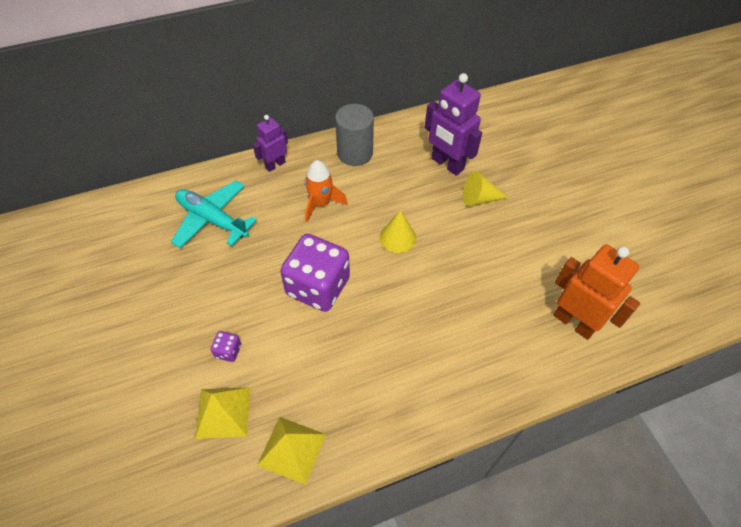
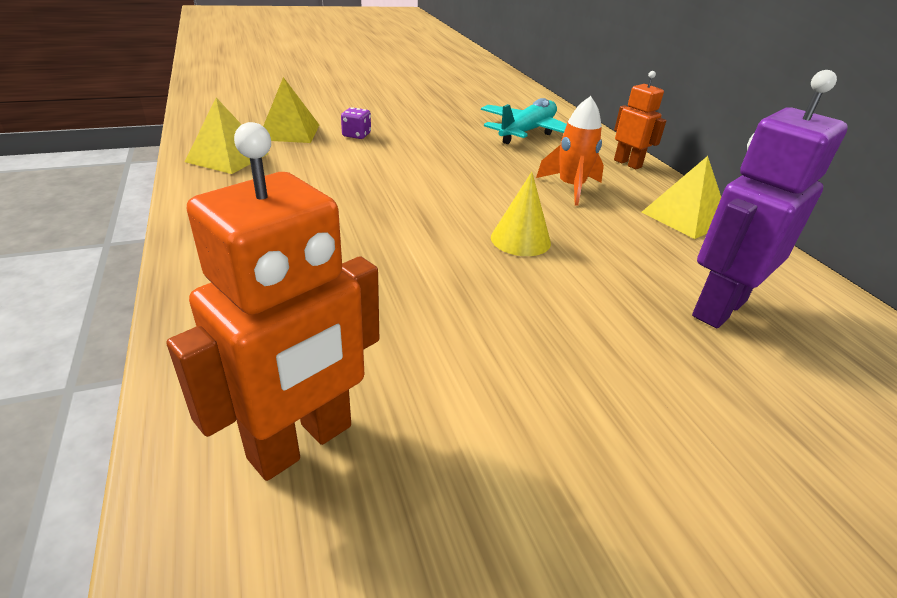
camera: 90 degrees right, 20 degrees down
purple robot [253,115,288,172] -> orange robot [614,71,666,169]
purple dice [280,234,350,312] -> none
grey cylinder [335,104,374,166] -> yellow pyramid [642,156,721,239]
yellow cone [463,171,508,206] -> none

